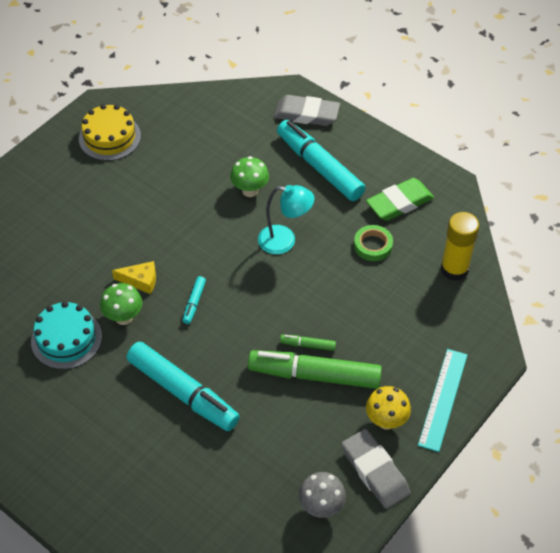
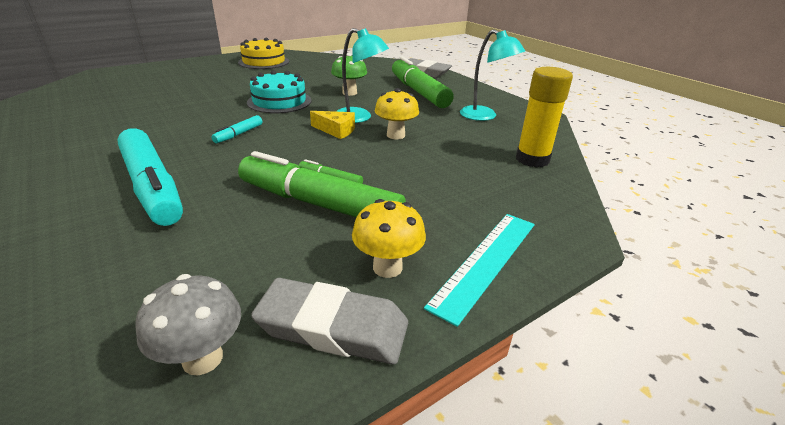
camera: 15 degrees right, 20 degrees down
turquoise cake [31,301,102,369] -> turquoise cake moved to [247,70,311,113]
green mushroom [100,283,142,325] -> none
yellow cheese [112,261,156,294] -> yellow cheese moved to [310,111,355,139]
turquoise marker [277,120,365,201] -> green marker [392,56,454,108]
grey eraser [341,429,411,509] -> grey eraser turned 60 degrees counterclockwise [251,278,408,364]
green tape [354,225,393,261] -> none
green eraser [366,178,434,221] -> turquoise lamp [460,30,525,121]
none -> yellow mushroom [375,88,419,140]

